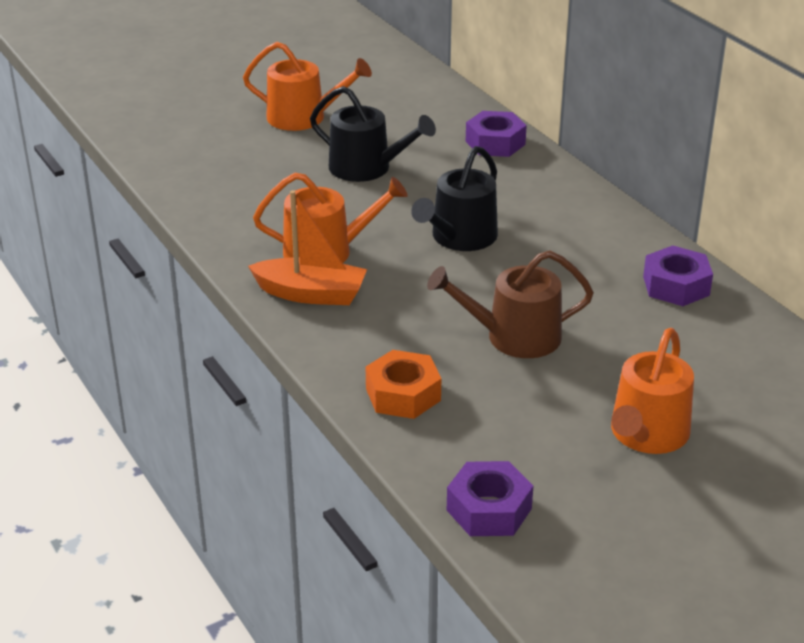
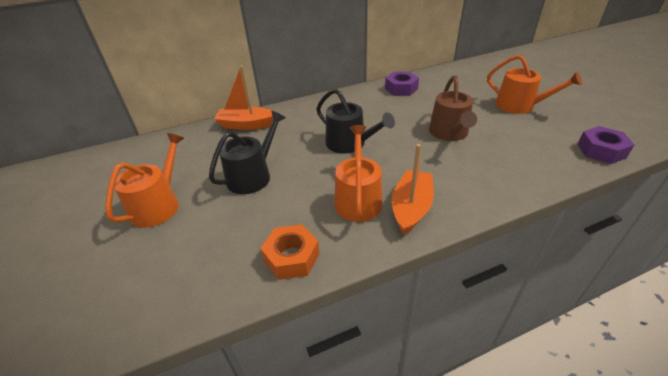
camera: 80 degrees left, 5 degrees up
orange nut [366,350,441,419] -> orange nut moved to [260,224,320,280]
purple nut [466,111,527,157] -> orange boat [214,66,273,130]

